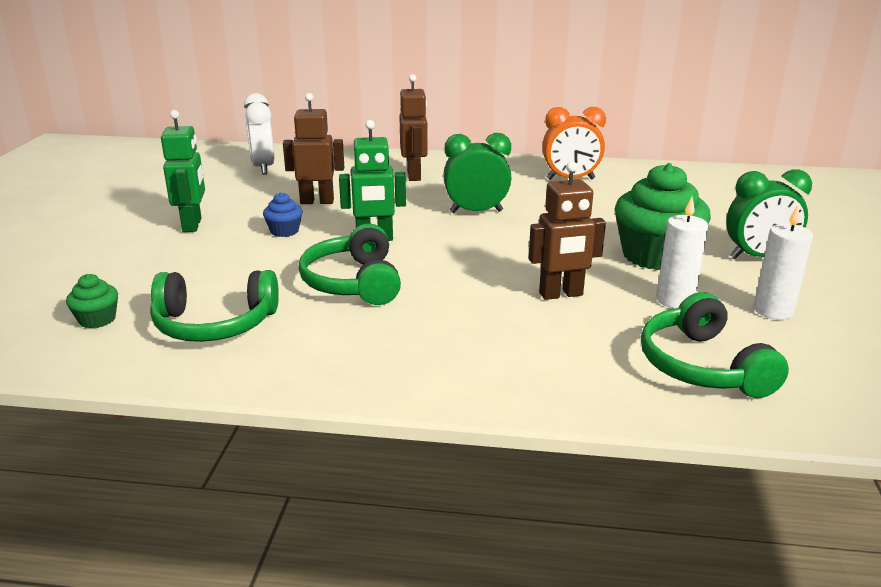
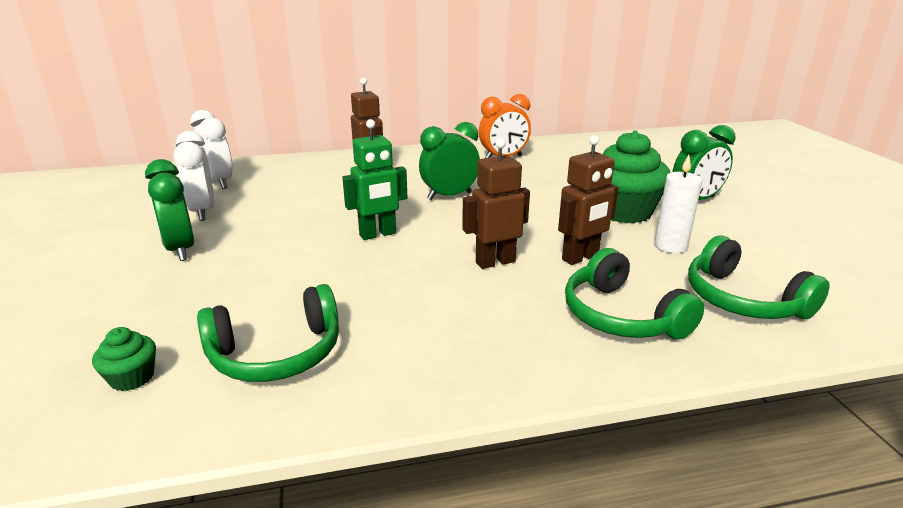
camera: 20 degrees left, 0 degrees up
green robot [161,110,205,232] -> green clock [145,159,194,261]
blue cupcake [263,192,303,237] -> none
brown robot [283,93,344,204] -> brown robot moved to [462,138,530,269]
green headphones [298,224,401,305] -> green headphones moved to [565,248,704,339]
white candle [754,205,813,320] -> none
none -> white clock [174,131,214,221]

